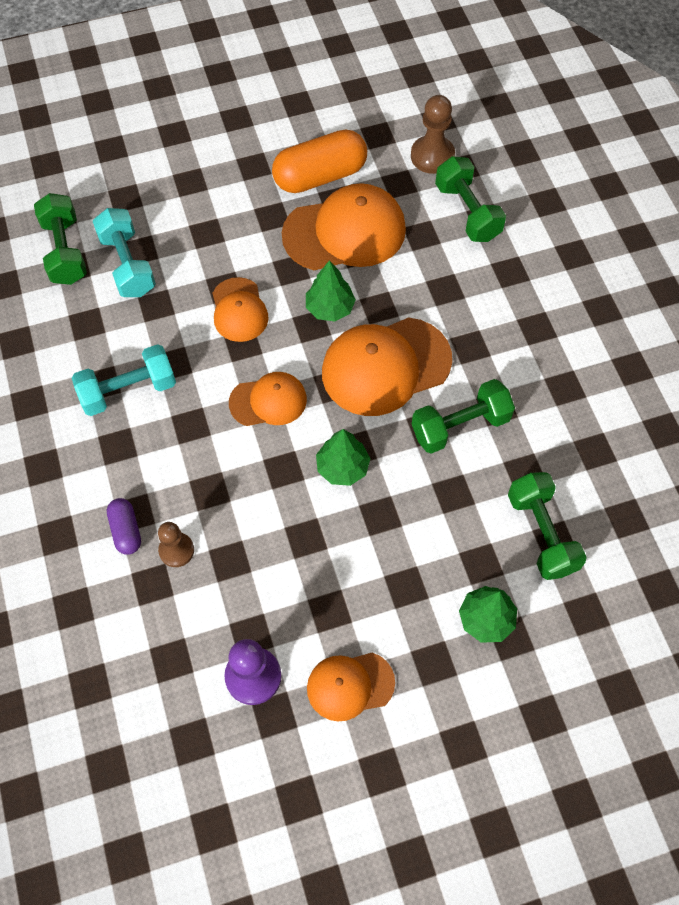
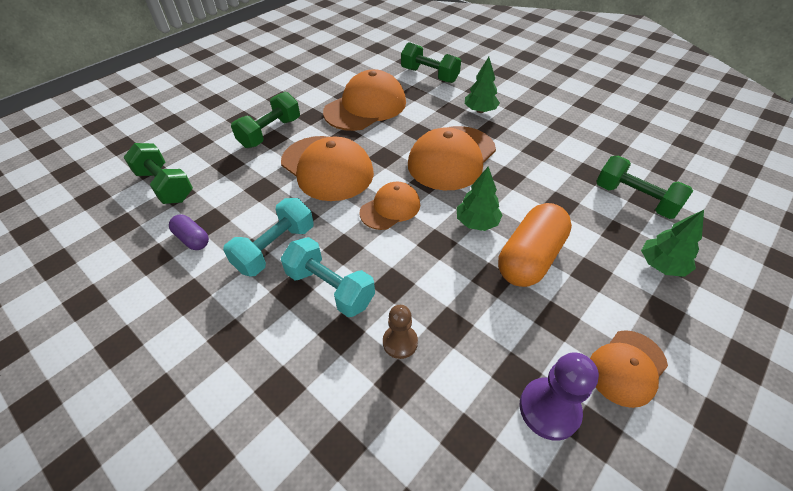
camera: 30 degrees left, 15 degrees down
turquoise dumbbell [93,208,156,297] -> turquoise dumbbell moved to [281,237,375,317]
purple capsule [107,498,141,555] -> purple capsule moved to [169,214,209,250]
orange cap [212,277,269,342] -> orange cap [281,136,374,201], size x1.74
orange capsule [272,130,367,193] -> orange capsule moved to [498,203,572,287]
green tree [306,260,356,322] -> green tree moved to [465,57,500,113]
brown pawn [411,95,455,174] -> none
green dumbbell [412,379,515,454] -> green dumbbell moved to [231,92,300,148]

